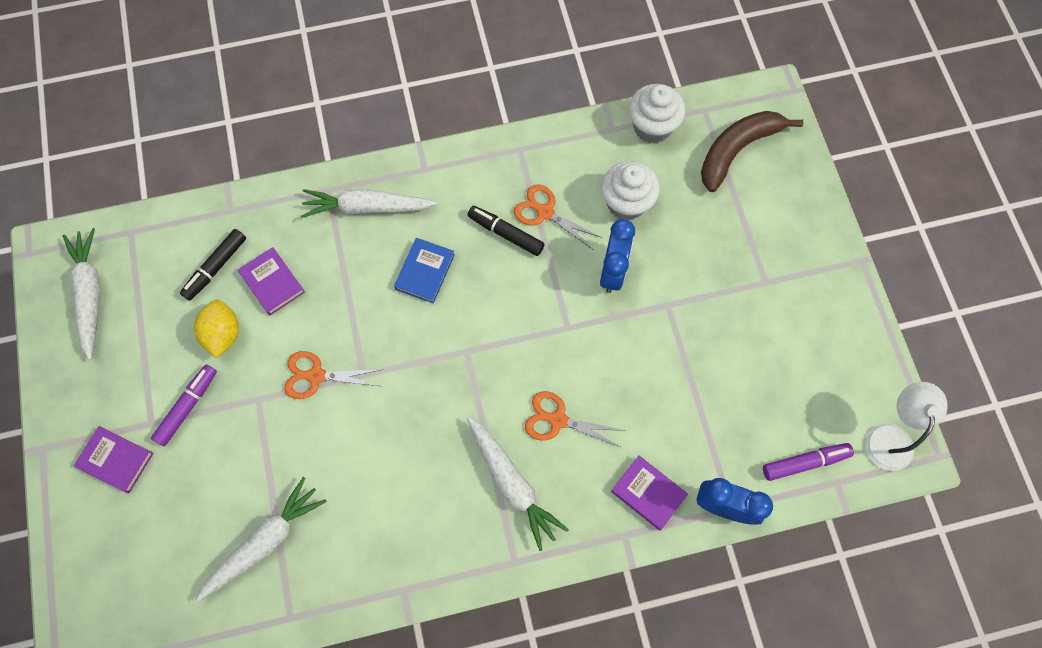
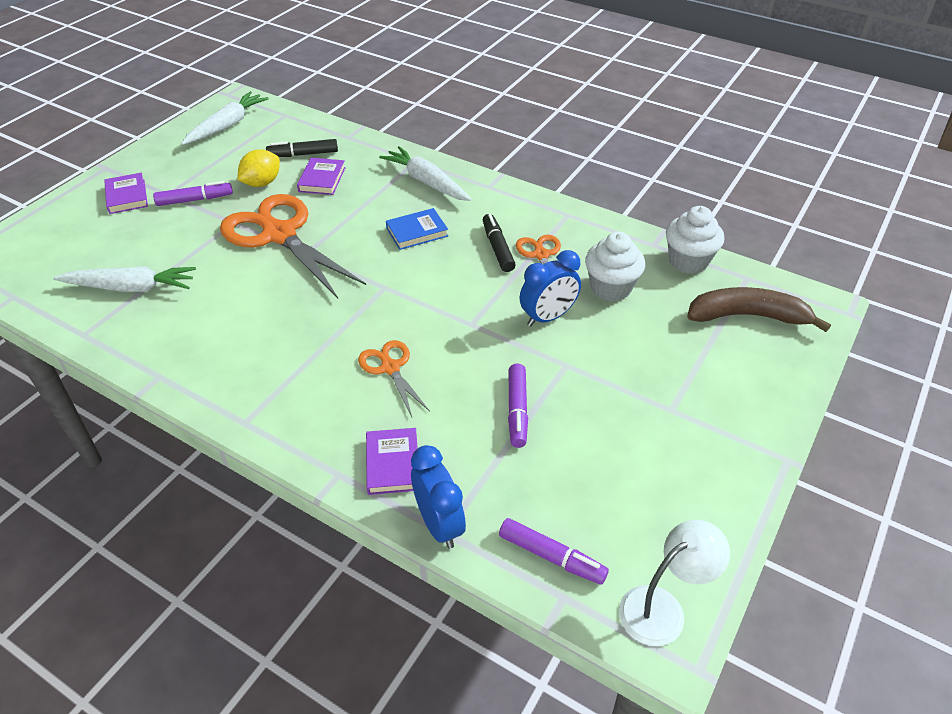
camera: 45 degrees right, 25 degrees down
orange scissors [284,351,383,399] -> orange scissors [220,194,366,298], size x2.03
white carrot [467,417,569,551] -> none
none -> purple marker [508,363,528,448]

